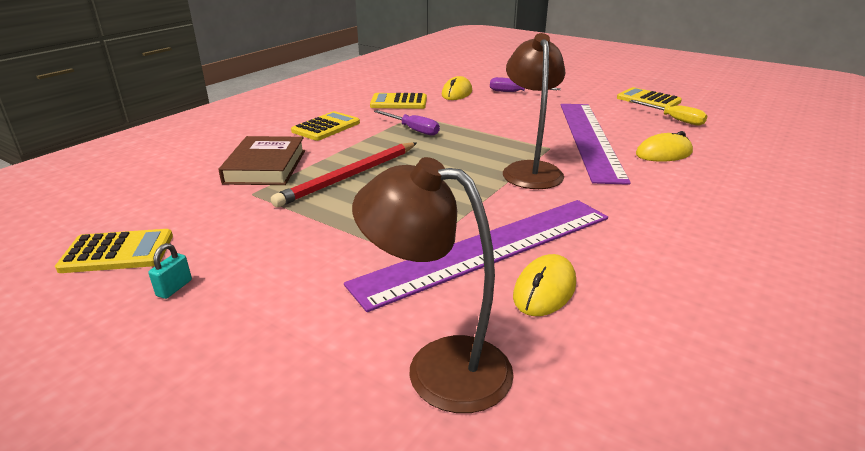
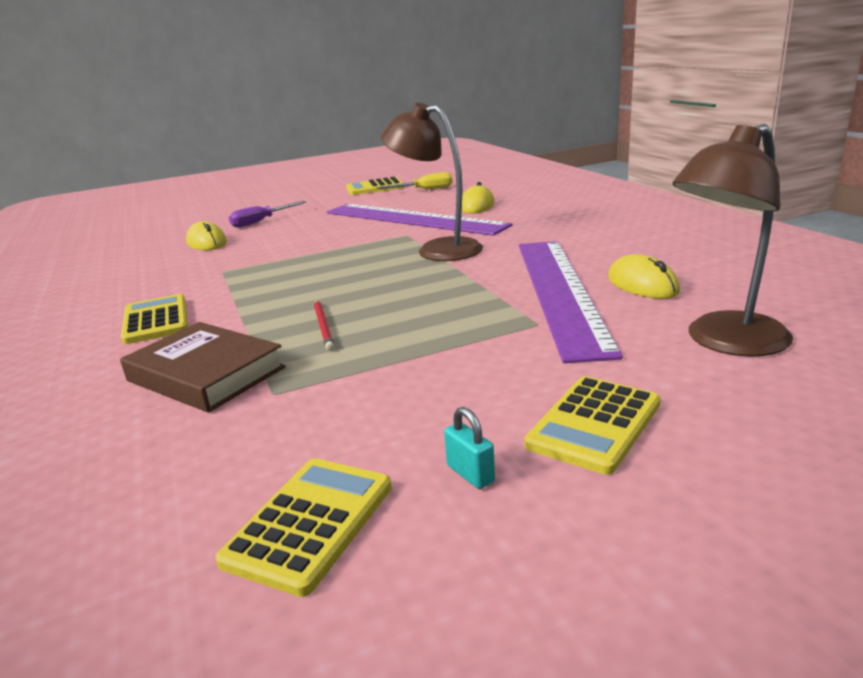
camera: 55 degrees left, 5 degrees down
red pencil [271,142,417,207] -> red pencil [314,300,334,351], size x0.49
yellow calculator [370,93,427,109] -> yellow calculator moved to [524,376,660,475]
purple screwdriver [374,110,440,136] -> none

